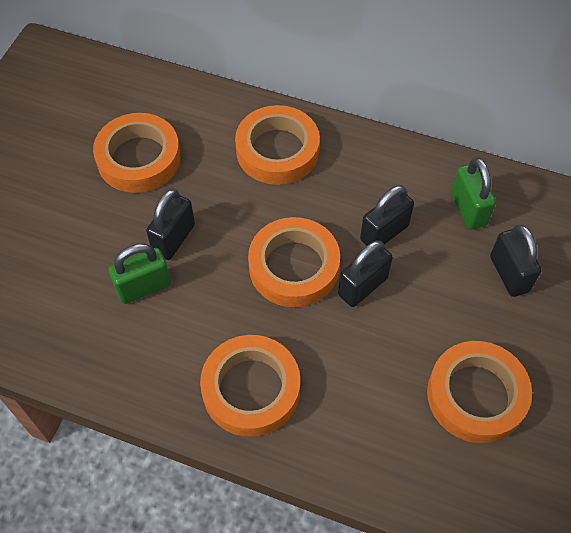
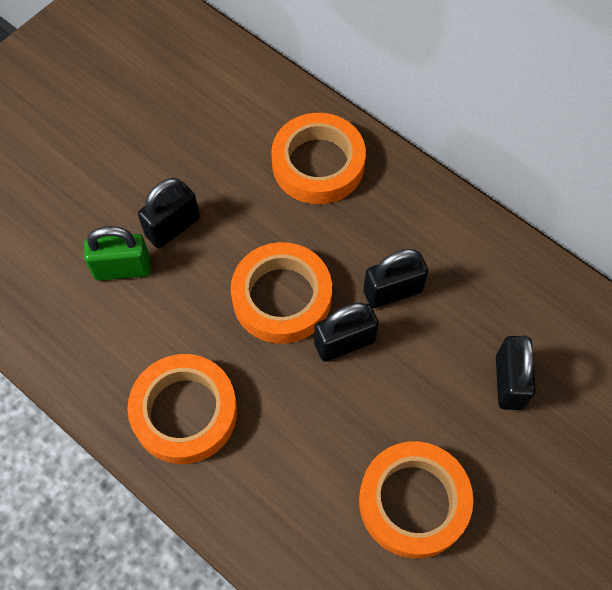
camera: 20 degrees right, 5 degrees up
orange tape [93,113,181,193] -> none
green padlock [451,158,496,229] -> none

